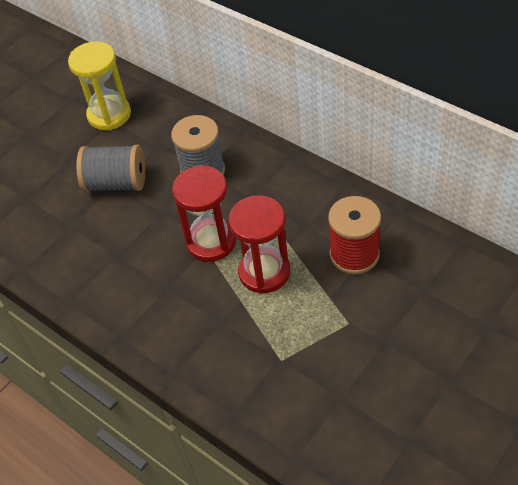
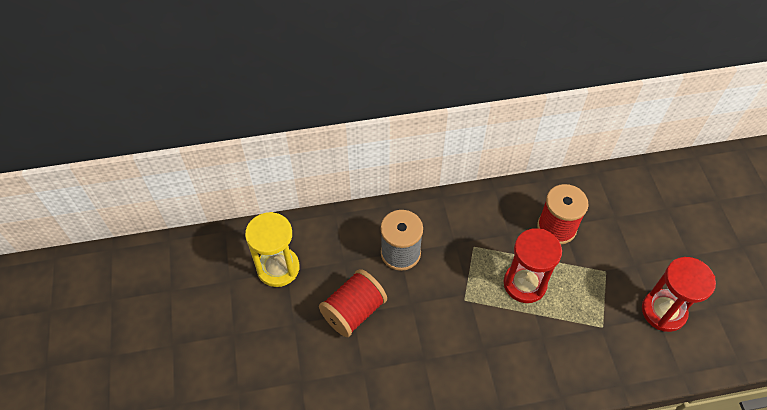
camera: 55 degrees left, 5 degrees up
grey spool [76,145,145,192] -> red spool [319,269,387,337]
red hourglass [172,166,236,262] -> red hourglass moved to [642,257,716,332]

